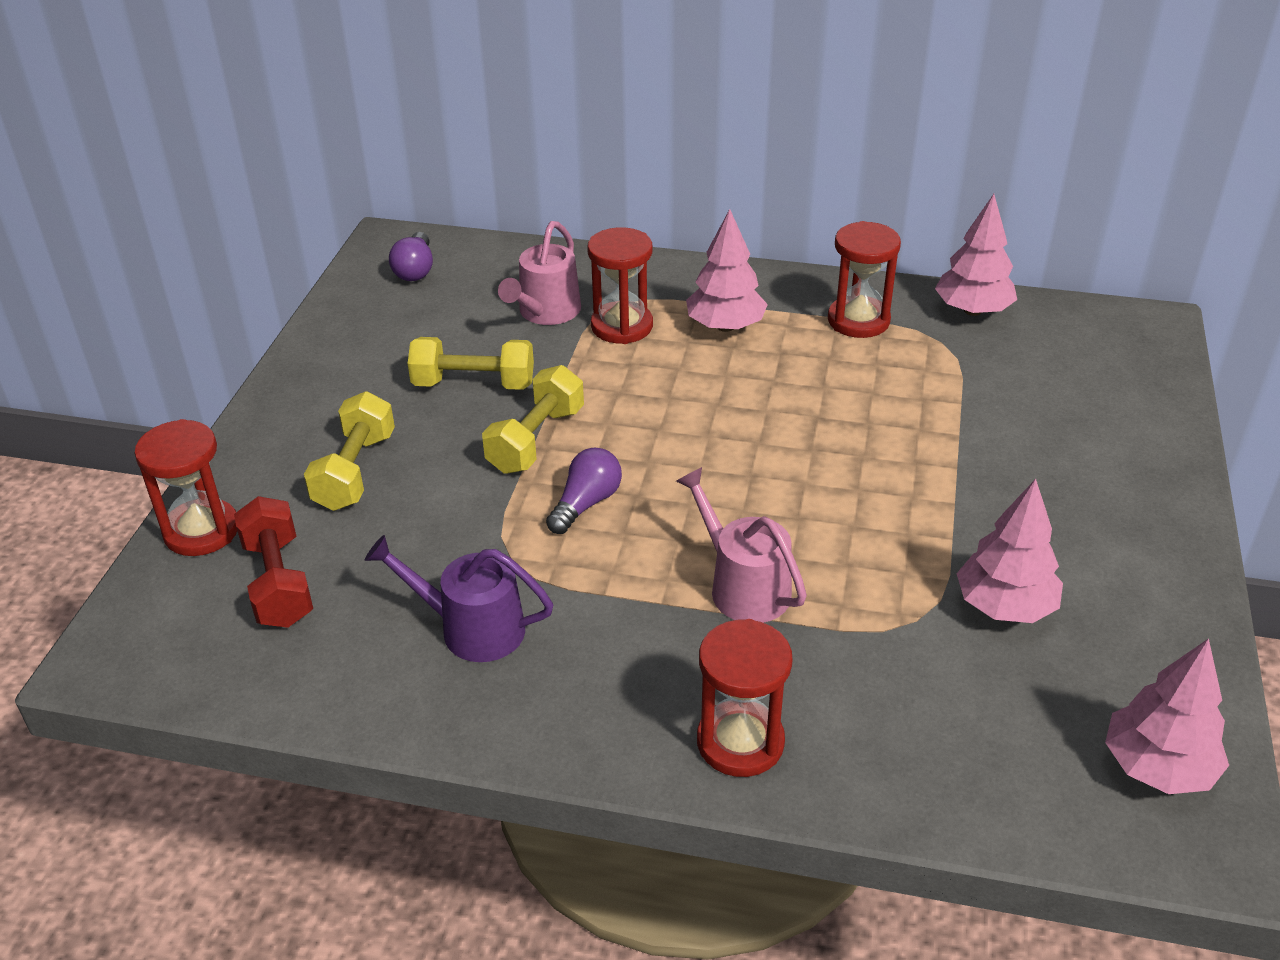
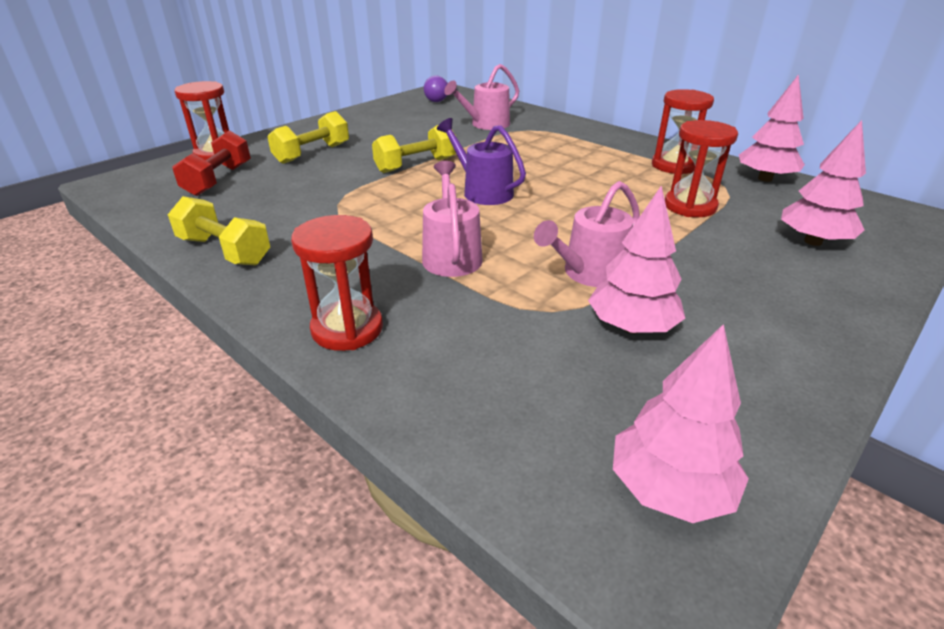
camera: 30 degrees right, 5 degrees down
purple watering can [365,535,553,662] -> purple watering can moved to [437,118,526,205]
yellow dumbbell [408,337,534,390] -> yellow dumbbell moved to [168,196,270,266]
purple light bulb [546,448,622,534] -> none
red hourglass [587,227,653,344] -> red hourglass moved to [665,120,738,217]
pink tree [686,209,768,332] -> pink tree moved to [781,120,866,246]
none -> pink watering can [534,181,640,287]

